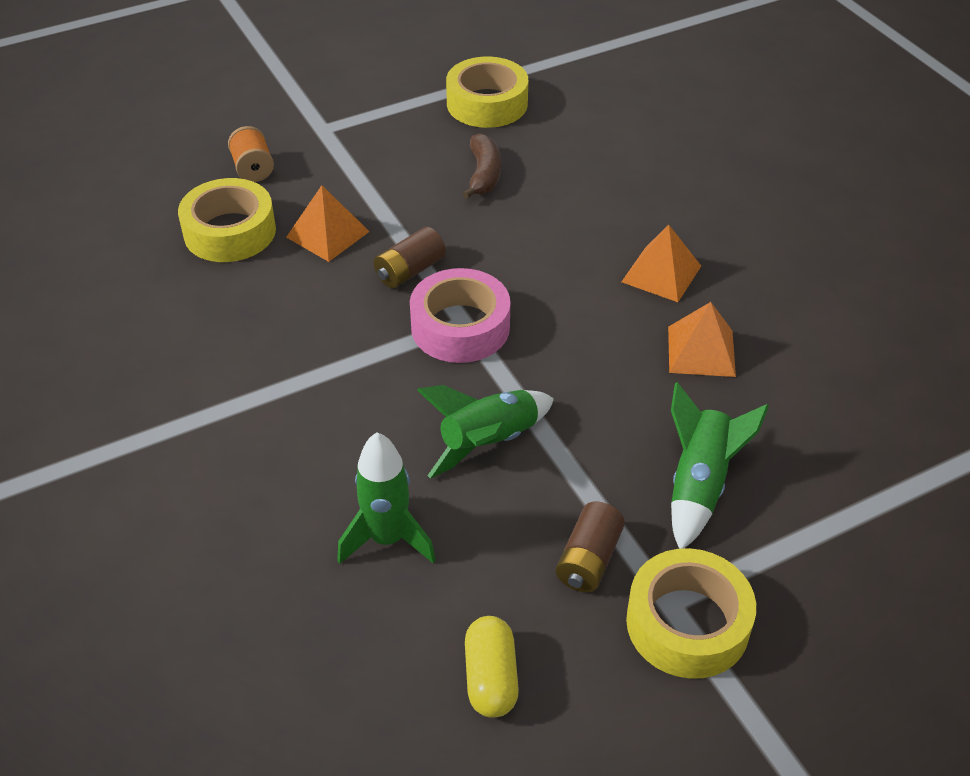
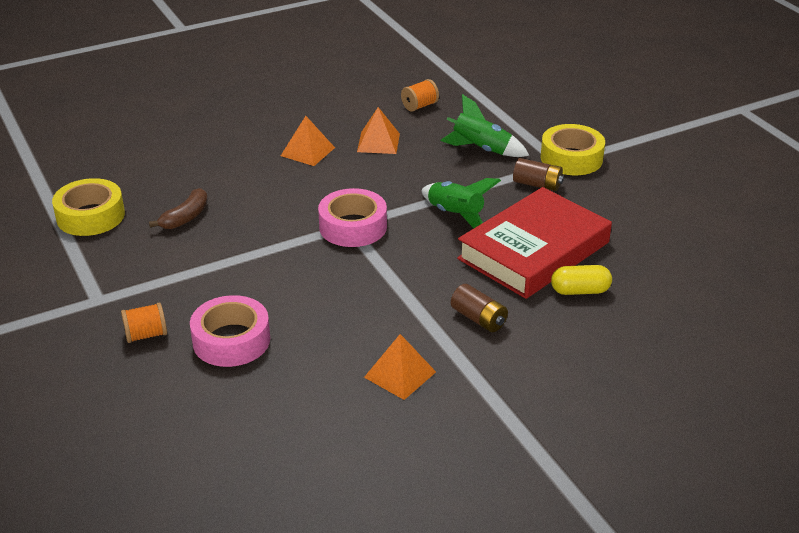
camera: 90 degrees left, 10 degrees down
yellow tape [178,178,276,262] -> pink tape [190,295,270,367]
orange pyramid [286,185,370,262] -> orange pyramid moved to [364,334,436,400]
green rocket [337,432,436,564] -> red book [457,187,612,299]
brown battery [373,227,446,288] -> brown battery moved to [451,284,508,332]
brown banana [463,133,501,199] -> brown banana turned 120 degrees clockwise [149,188,208,229]
yellow capsule [465,616,519,718] -> yellow capsule moved to [551,265,612,295]
none -> orange spool [401,79,439,112]

